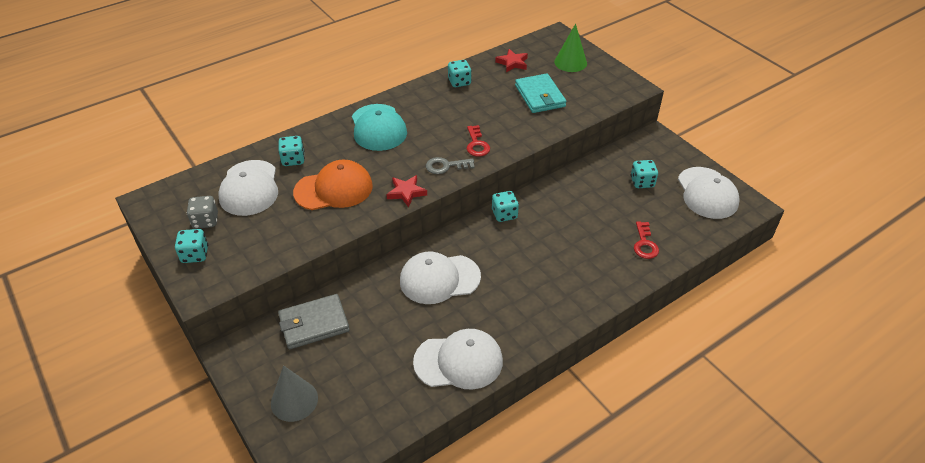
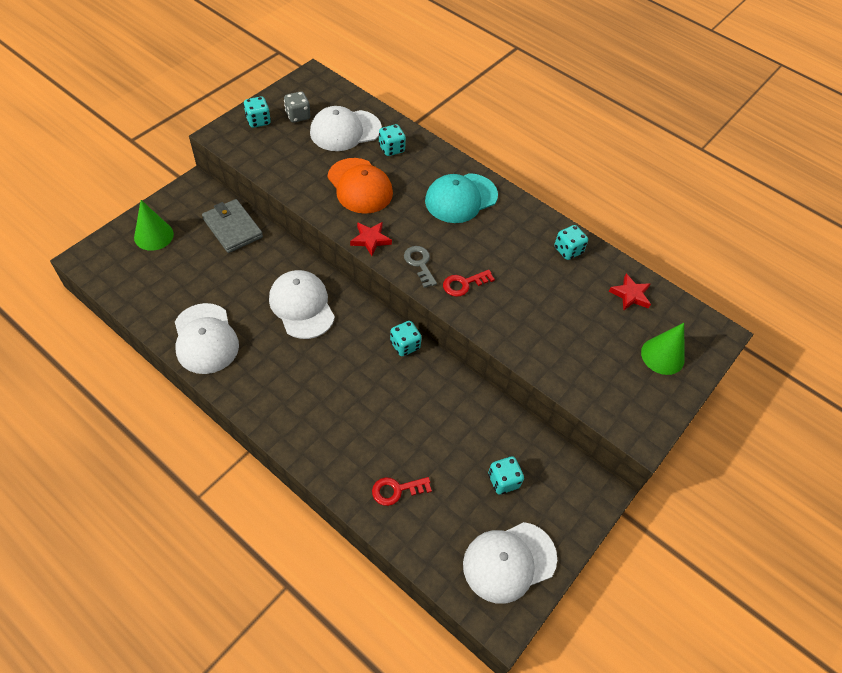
camera: 70 degrees right, 10 degrees up
grey cone [271,365,318,422] -> green cone [134,200,174,251]
turquoise wallet [515,73,566,113] -> none

